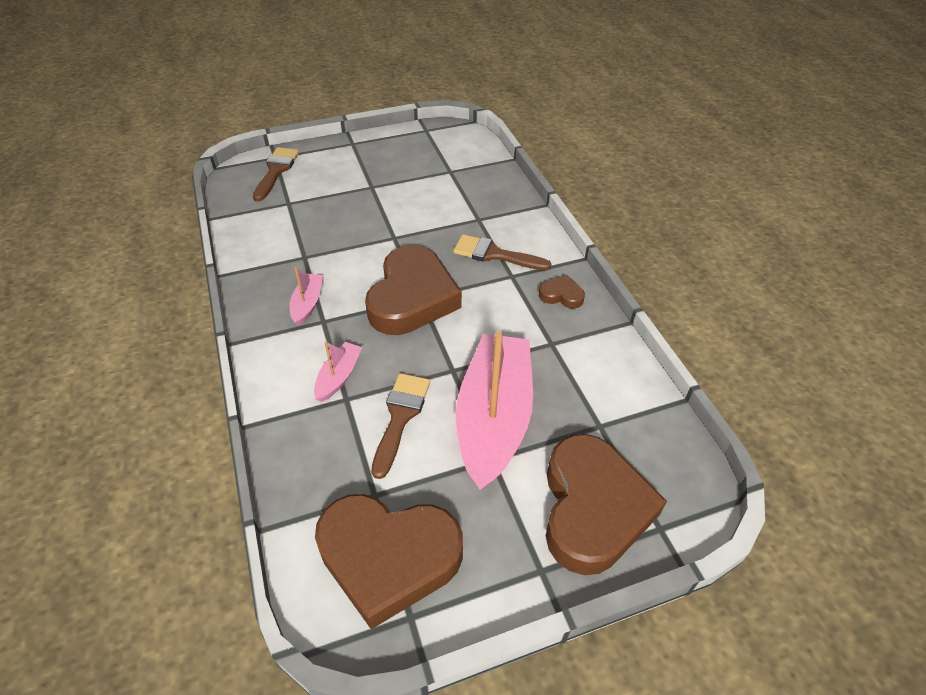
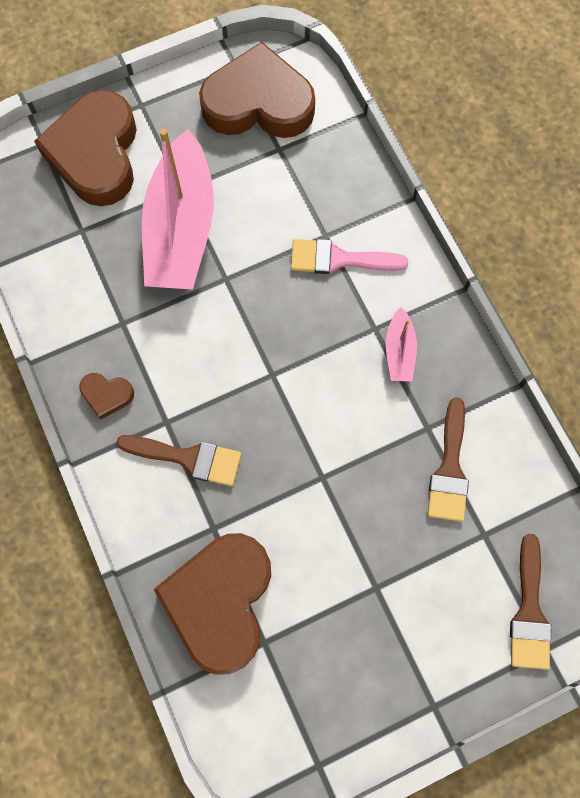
camera: 175 degrees right, 25 degrees up
pink boat [314,342,362,402] -> pink brush [291,239,408,274]
brown heart [365,245,462,335] -> brown heart moved to [154,533,271,675]
brown brush [371,373,430,479] -> brown brush moved to [427,397,469,522]

